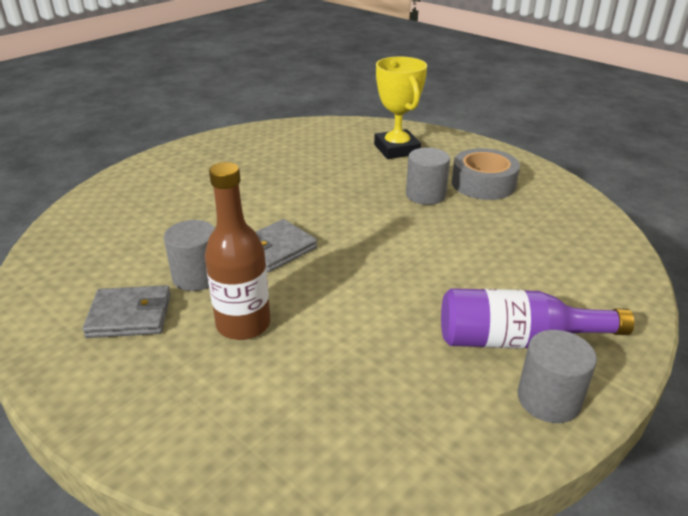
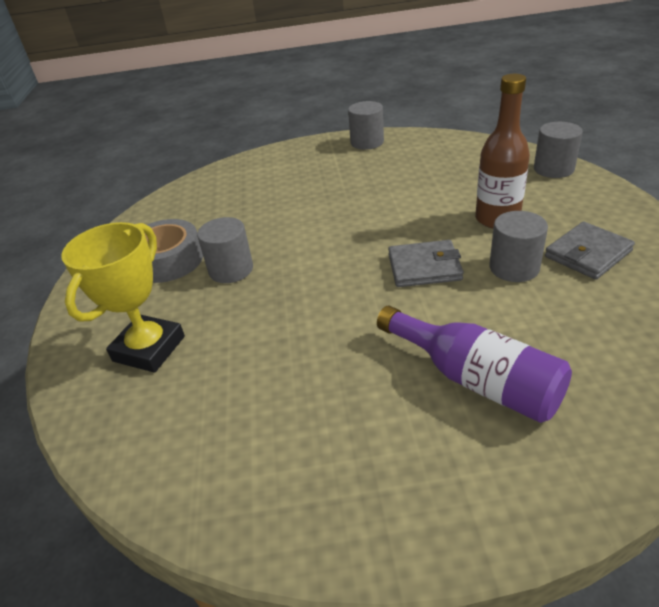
camera: 135 degrees left, 5 degrees up
grey wallet [82,285,171,338] -> grey wallet turned 75 degrees counterclockwise [545,222,635,280]
purple bottle [441,288,634,349] -> purple bottle moved to [377,306,572,423]
none -> grey cylinder [534,122,583,178]

